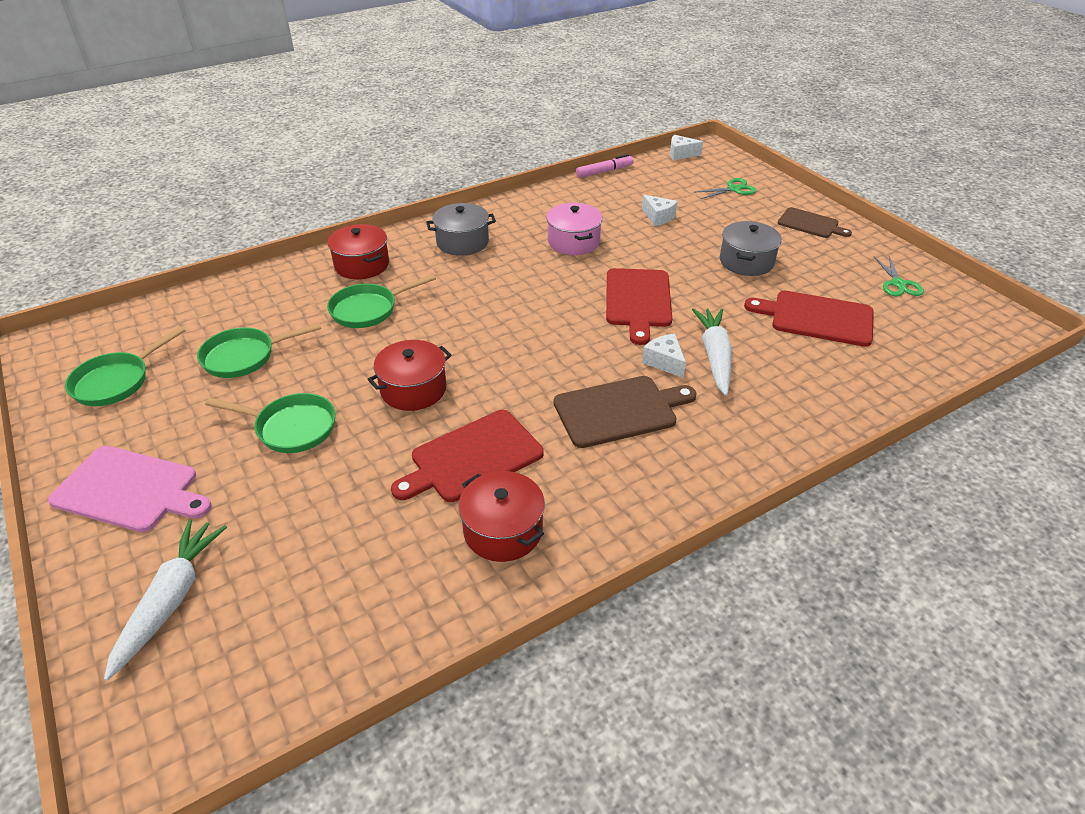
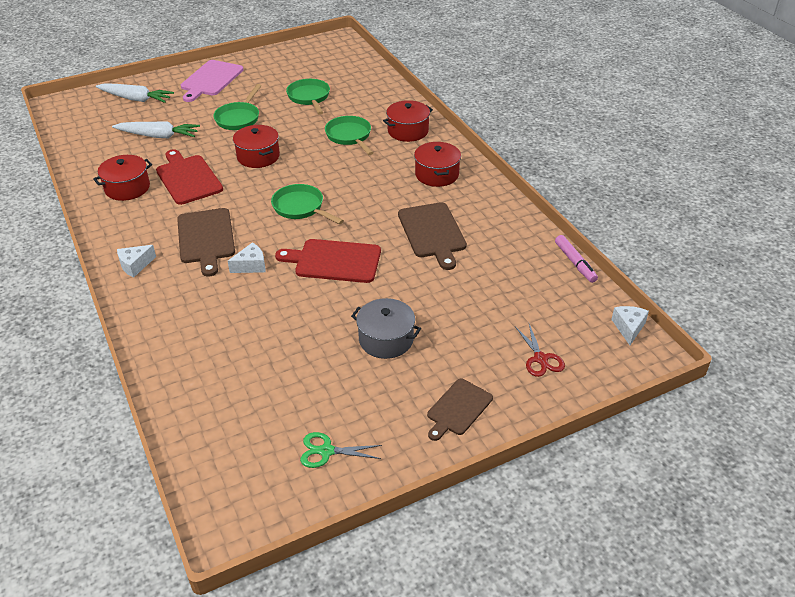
camera: 95 degrees right, 0 degrees up
green pan [65,326,185,406] -> green pan moved to [271,184,344,224]
grey pot [426,203,496,256] -> red pot [414,142,461,187]
pink pot [546,203,603,255] -> brown cutting board [398,202,467,270]
white cheese [642,195,678,226] -> white cheese moved to [117,245,156,277]
white carrot [692,308,732,396] -> white carrot moved to [112,121,200,138]
green scissors [696,178,757,199] -> red scissors [515,324,565,377]
red cutting board [744,291,874,347] -> none

